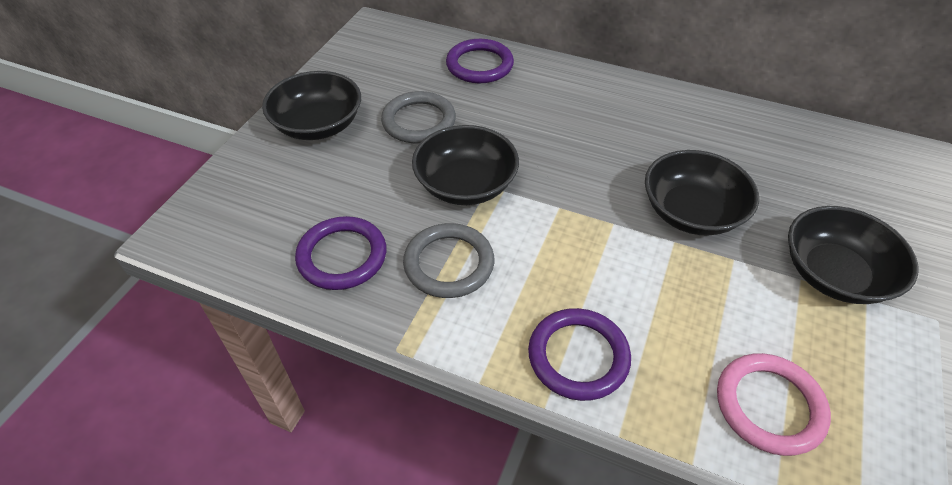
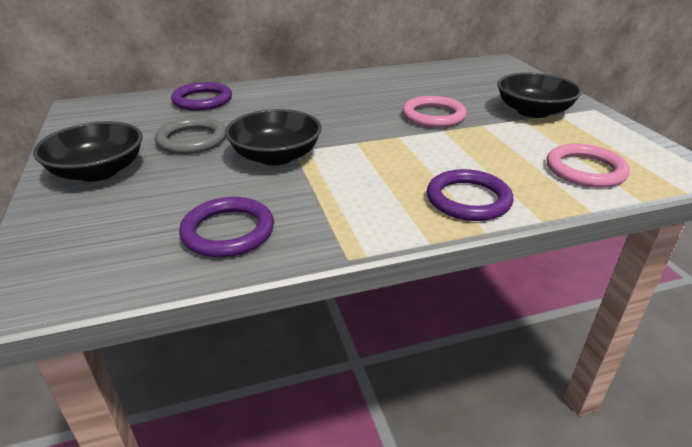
camera: 40 degrees left, 15 degrees down
grey ring [403,223,495,298] -> none
black bowl [645,150,759,236] -> pink ring [403,96,467,128]

